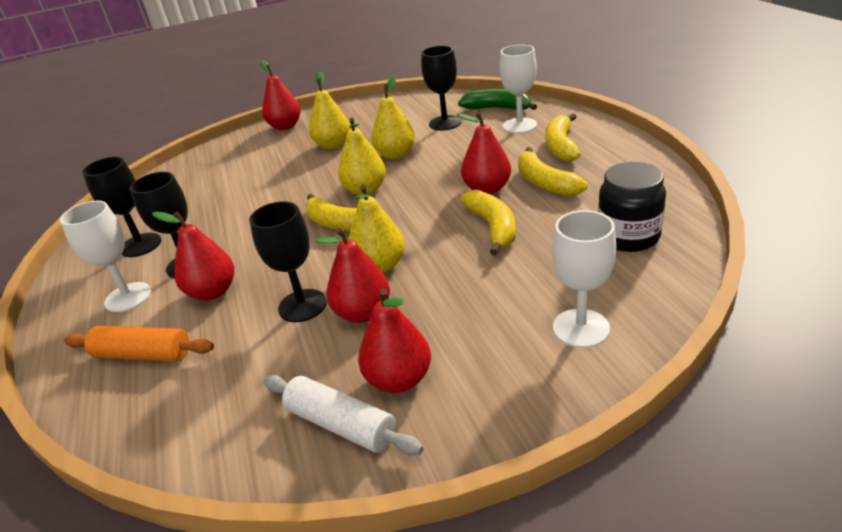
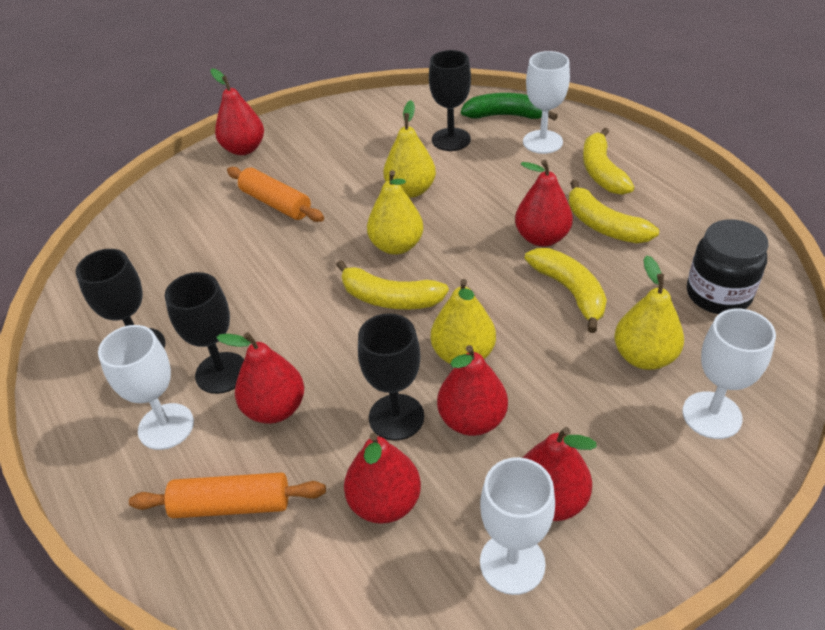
camera: 15 degrees left, 10 degrees up
white rolling pin [264,375,423,456] -> white goblet [480,457,555,595]
yellow pear [309,72,350,149] -> yellow pear moved to [614,255,684,370]
none -> orange rolling pin [227,167,324,222]
none -> red pear [344,433,421,524]

